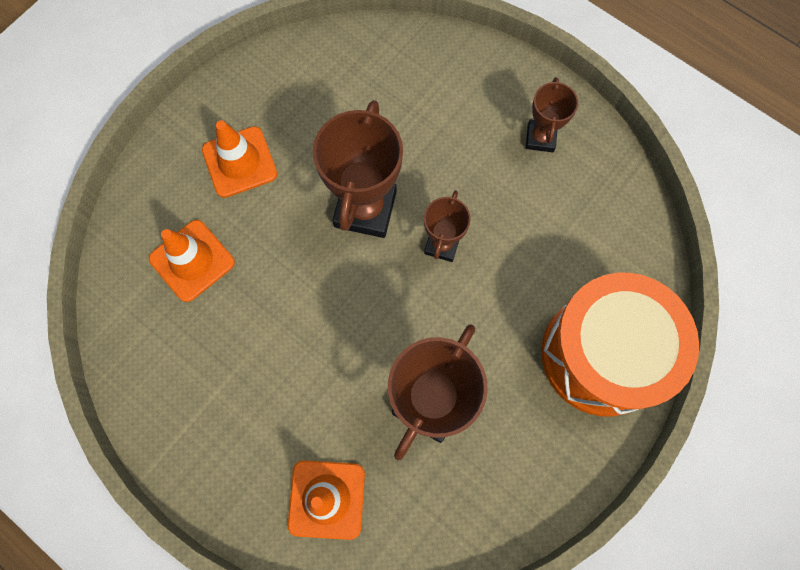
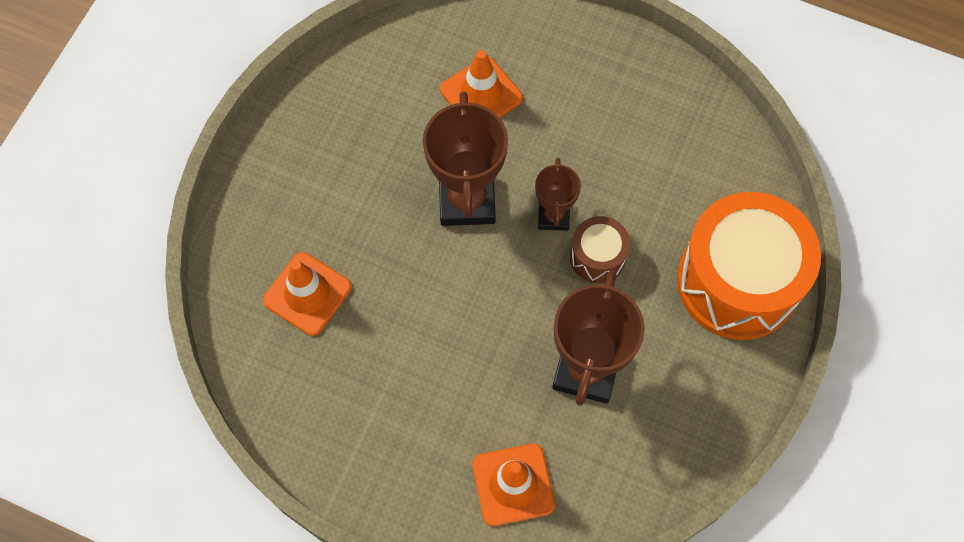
camera: 15 degrees left, 5 degrees down
orange traffic cone [202,121,277,198] -> orange traffic cone moved to [440,50,523,118]
brown trophy [526,77,578,152] -> none
none -> brown drum [570,216,630,284]

